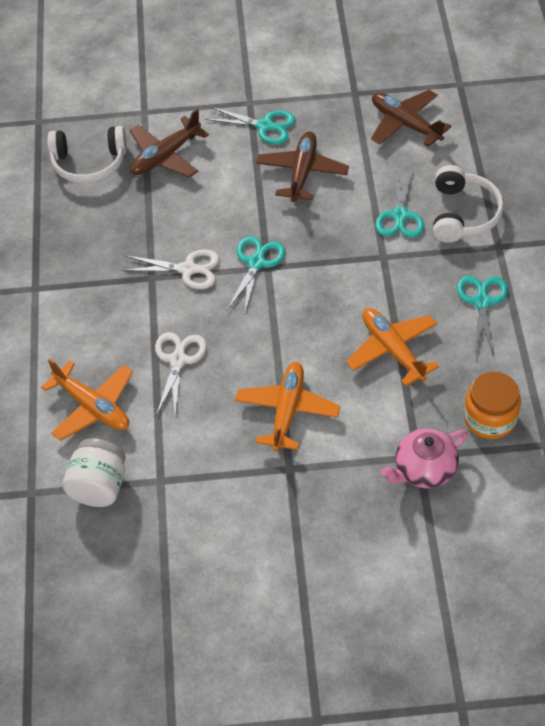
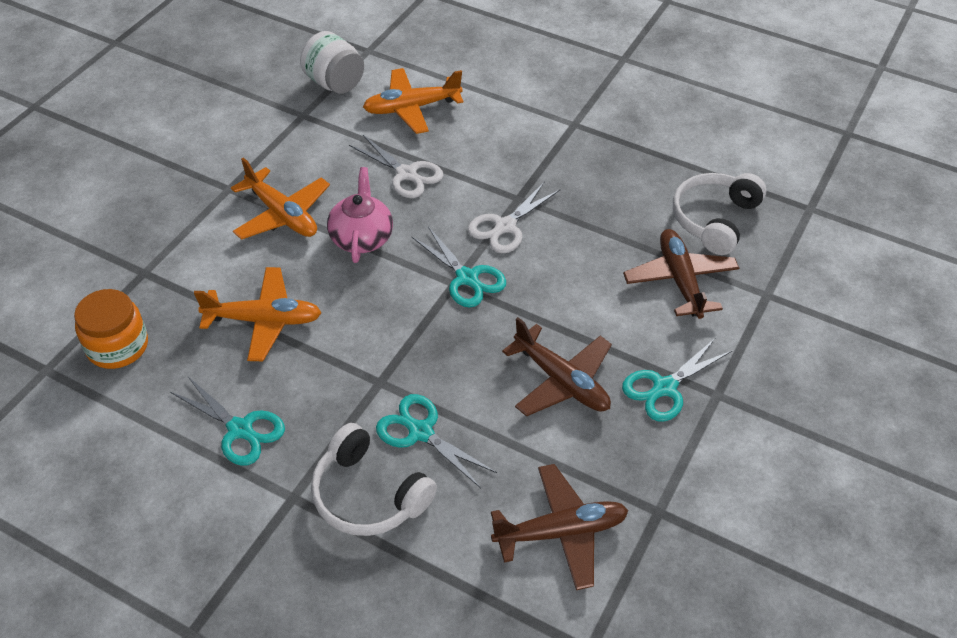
camera: 120 degrees right, 5 degrees down
pink teapot [381,429,468,488] -> pink teapot moved to [327,167,393,263]

